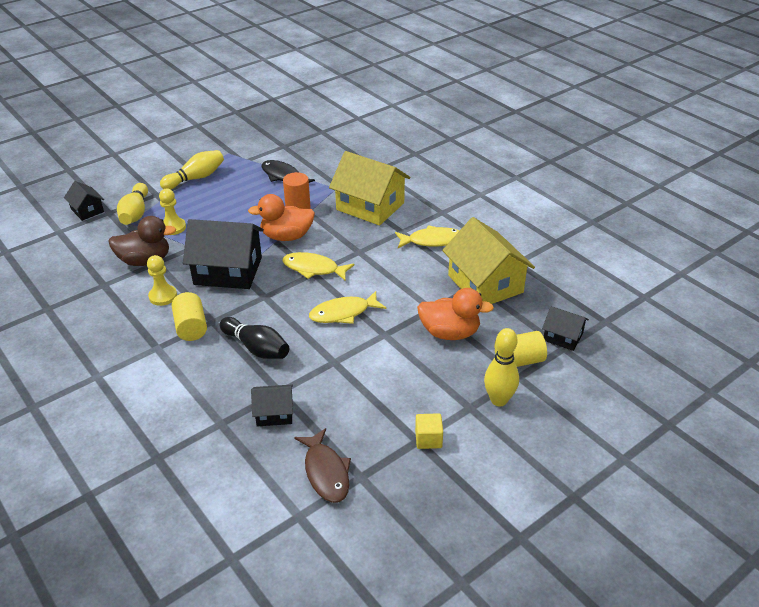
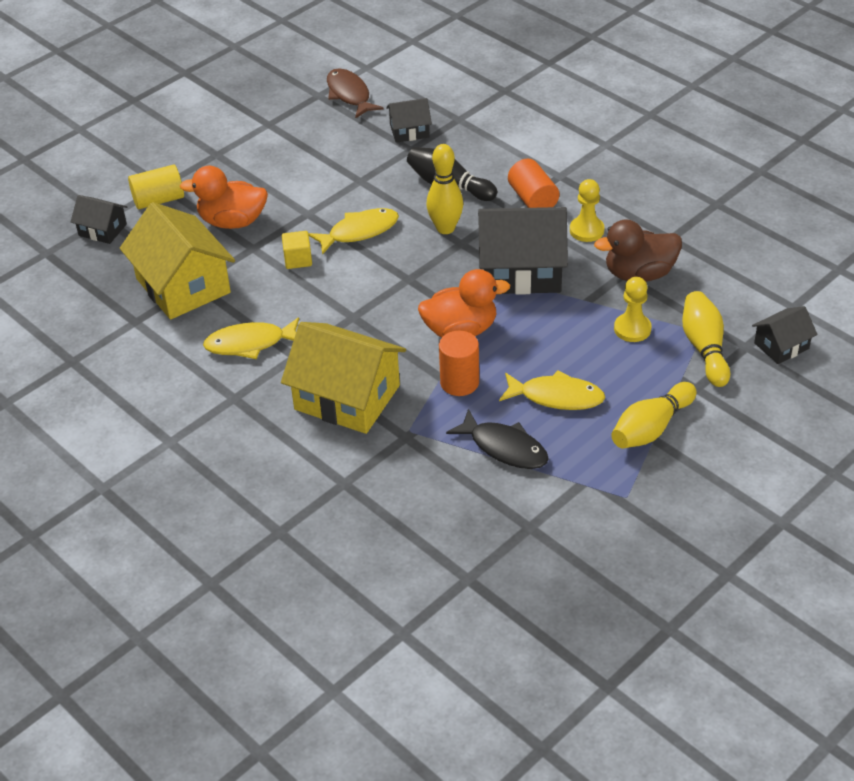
camera: 175 degrees right, 5 degrees up
black house [64,181,104,221] -> black house turned 75 degrees counterclockwise [752,306,818,364]
yellow cylinder [172,292,207,341] -> orange cylinder [508,159,559,208]
yellow fish [282,252,355,281] -> yellow fish moved to [499,370,605,410]
yellow cube [415,413,443,449] -> yellow cube moved to [282,231,312,269]
yellow bowling pin [484,328,519,407] -> yellow bowling pin moved to [426,144,463,234]

